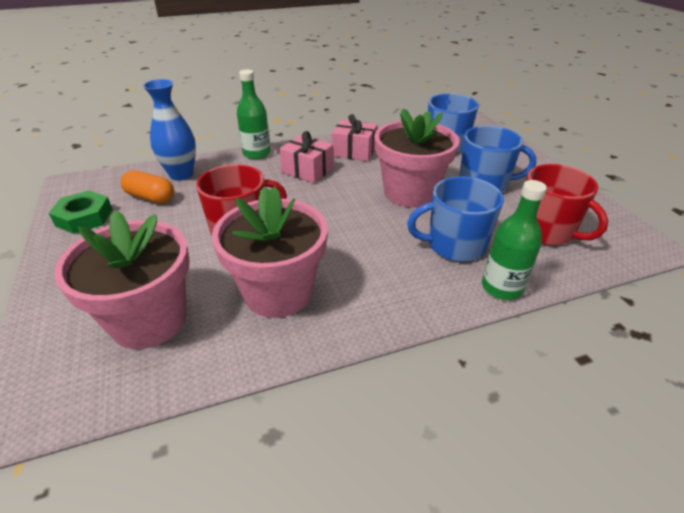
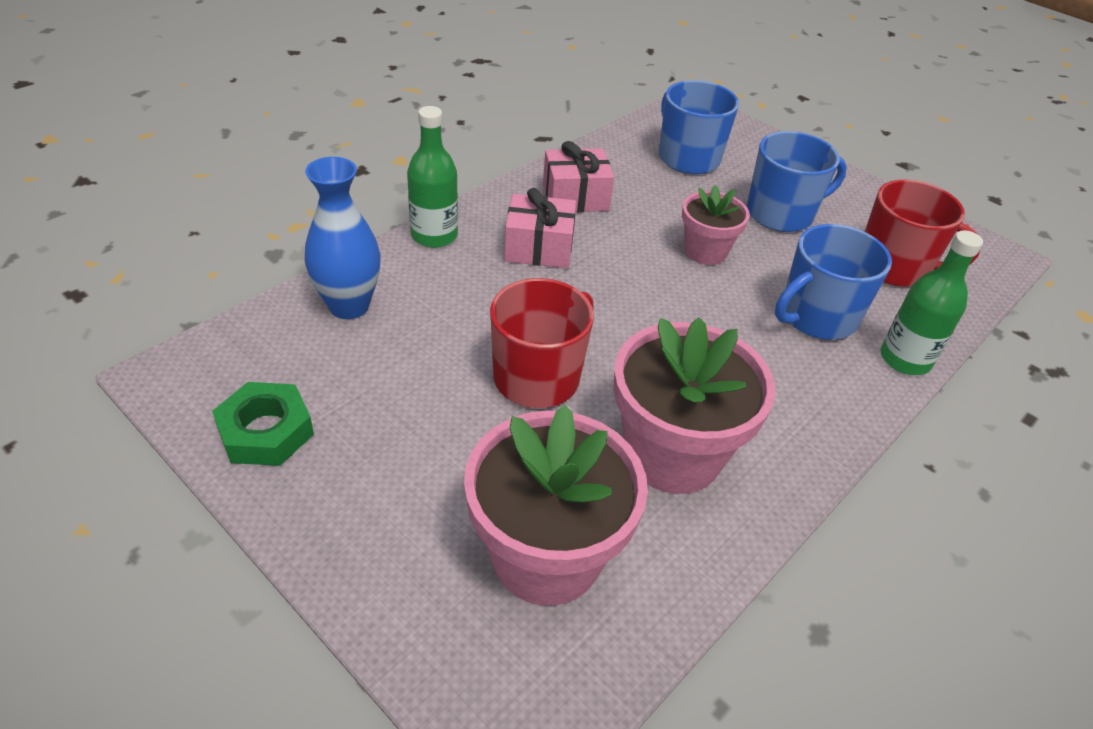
camera: 30 degrees left, 5 degrees up
orange capsule [121,170,174,204] -> none
pink flower pot [374,108,460,208] -> pink flower pot [682,185,750,265], size x0.57

